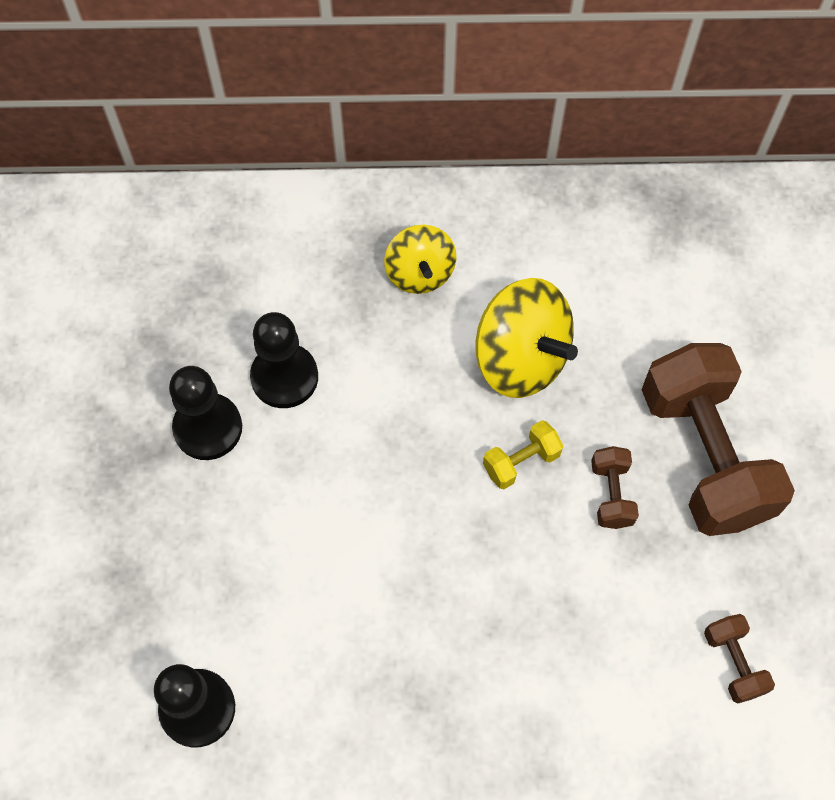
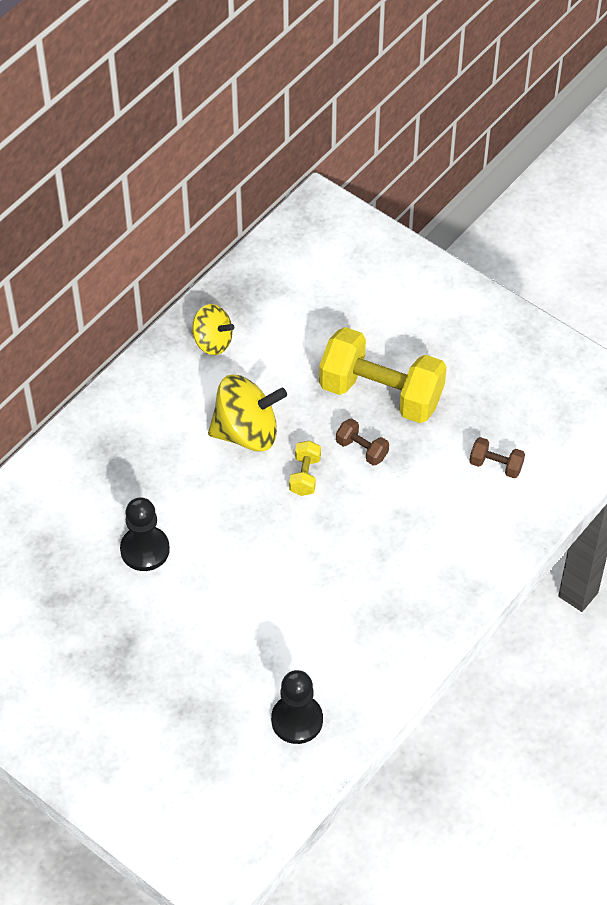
camera: 50 degrees left, 10 degrees down
black pawn [169,366,242,460] -> none
yellow spinning top [384,225,456,294] -> yellow spinning top moved to [192,304,234,355]
brown dumbbell [642,343,795,536] -> yellow dumbbell [319,327,447,423]

